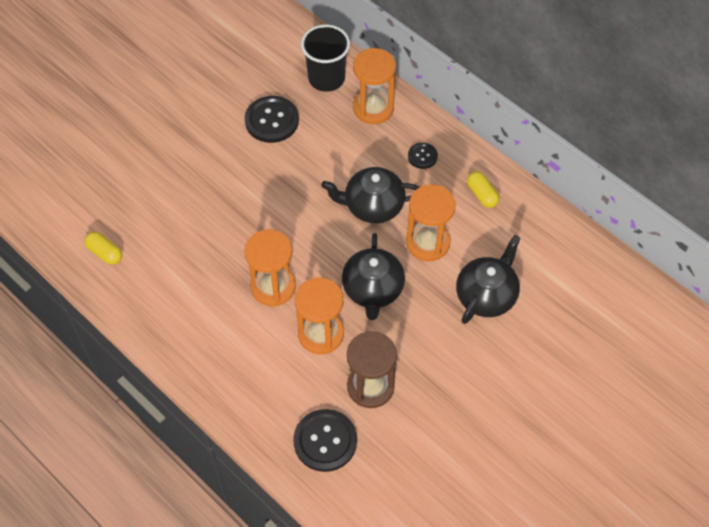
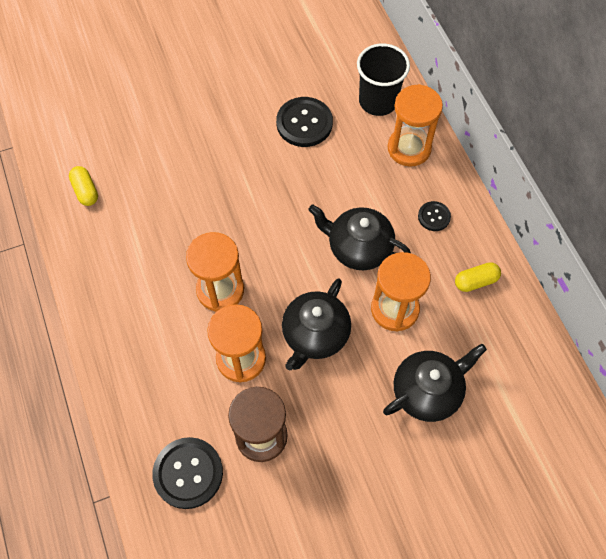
camera: 25 degrees right, 5 degrees up
yellow capsule [467,171,500,208] -> yellow capsule turned 75 degrees clockwise [455,262,501,292]

